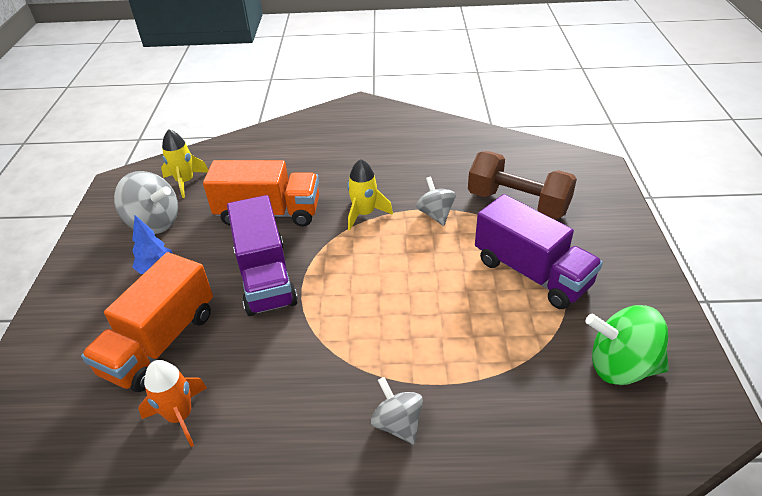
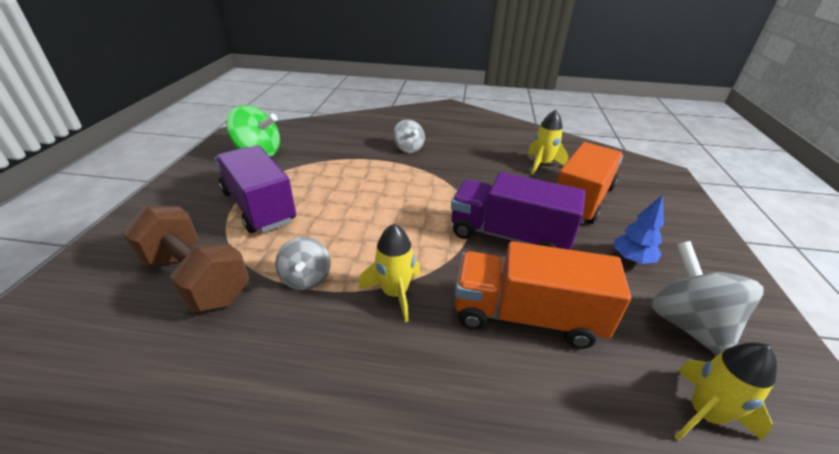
camera: 175 degrees left, 5 degrees down
grey spinning top [114,171,178,234] -> grey spinning top turned 45 degrees clockwise [651,241,763,355]
orange rocket [138,360,207,447] -> yellow rocket [528,110,569,175]
purple truck [227,195,298,316] -> purple truck turned 60 degrees counterclockwise [451,172,586,250]

